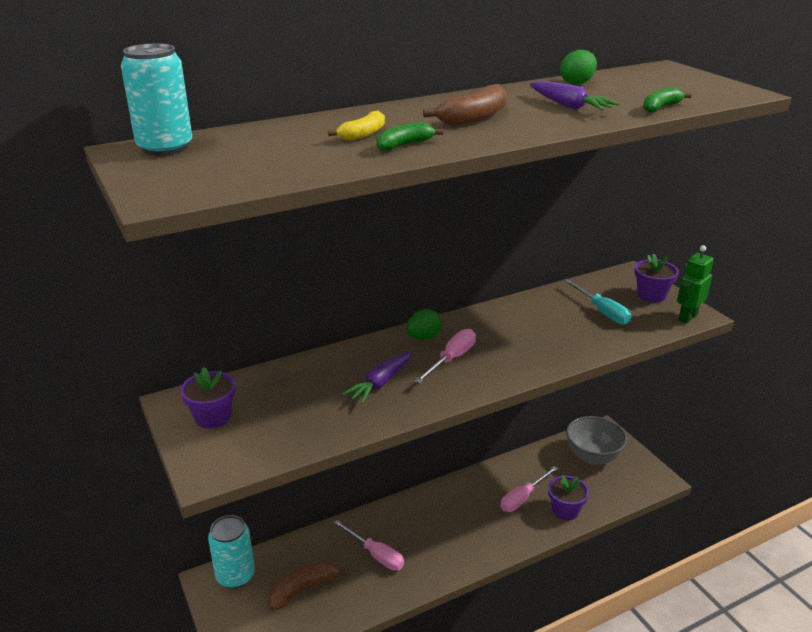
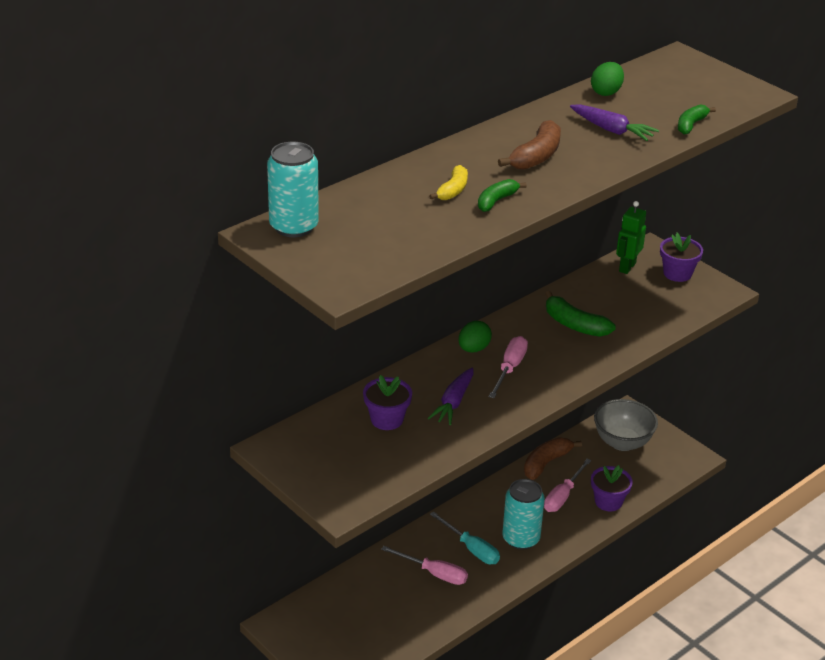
camera: 15 degrees left, 5 degrees up
purple flower pot [180,367,236,429] -> purple flower pot moved to [363,375,412,430]
turquoise can [208,515,255,588] -> turquoise can moved to [502,479,545,550]
brown banana [268,561,349,610] -> brown banana moved to [524,438,582,480]
turquoise screwdriver [564,279,632,325] -> turquoise screwdriver moved to [430,512,500,564]
green robot [677,245,714,324] -> green robot moved to [616,201,646,274]
none -> green banana [545,291,616,337]

